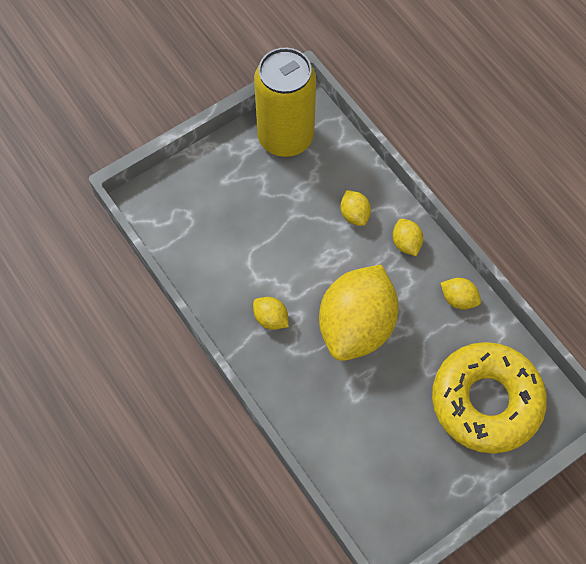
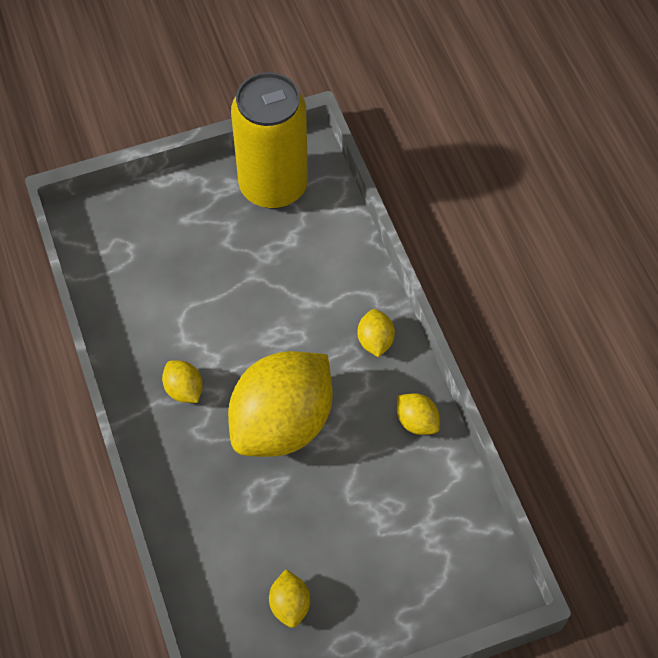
camera: 15 degrees right, 5 degrees down
yellow lemon [340,190,371,226] -> yellow lemon moved to [269,570,310,628]
yellow donut [432,342,547,454] -> none

